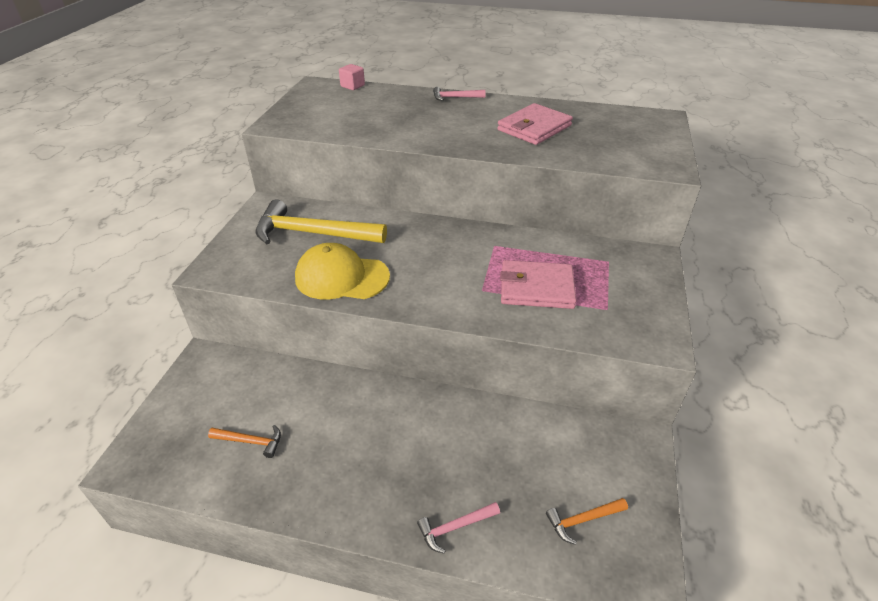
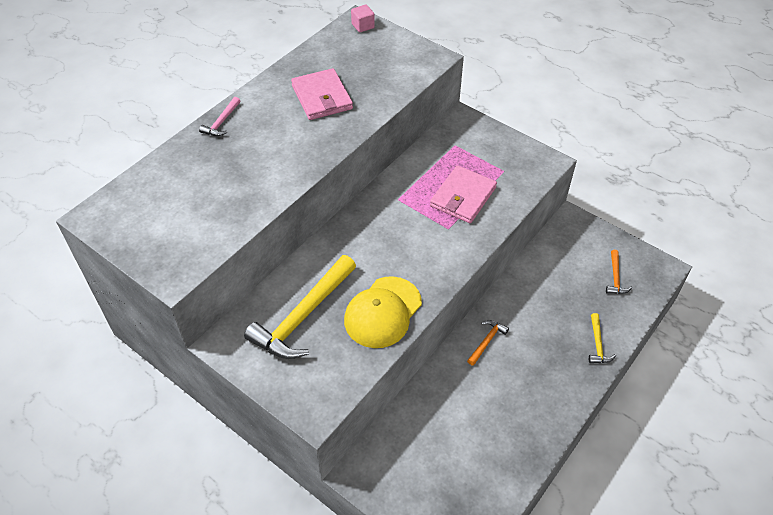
camera: 65 degrees left, 10 degrees up
orange hammer [208,425,281,458] -> orange hammer moved to [467,320,509,366]
pink cube [339,64,365,90] -> pink cube moved to [351,5,375,32]
pink hammer [417,502,500,554] -> yellow hammer [589,313,616,363]

